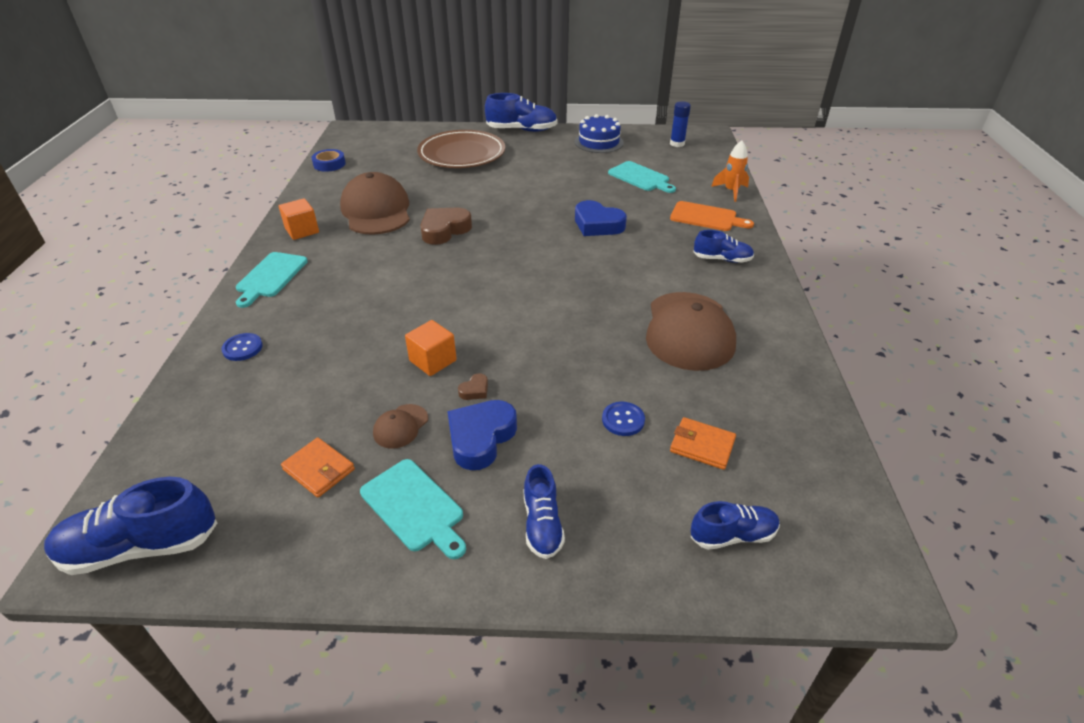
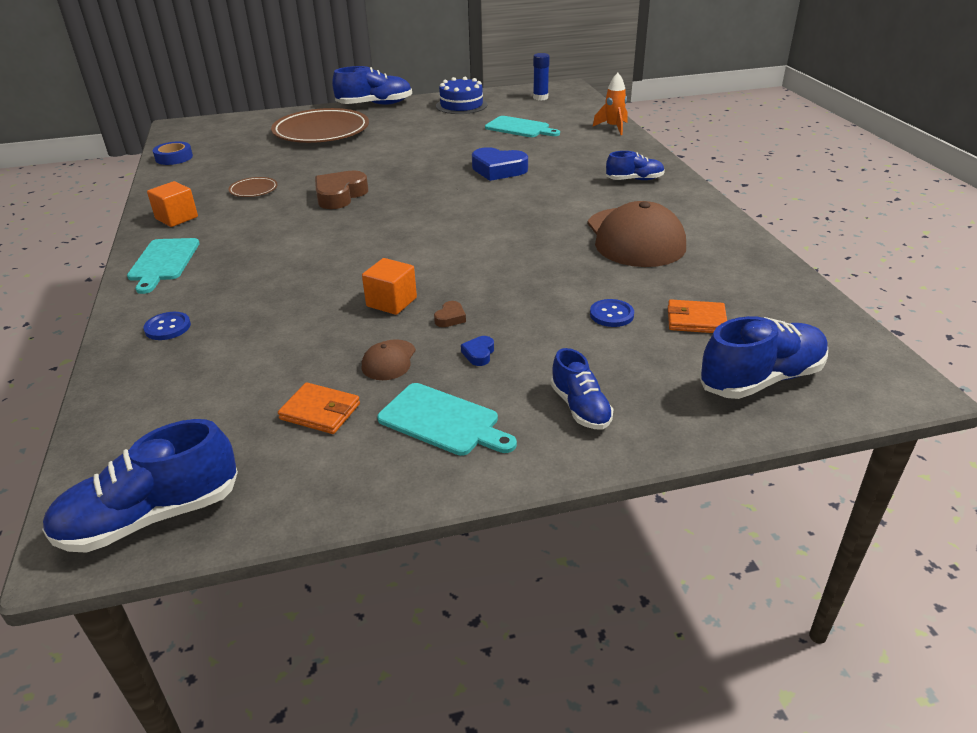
camera: 15 degrees left, 5 degrees down
brown cap [340,172,410,235] -> brown plate [228,177,278,197]
blue heart [447,400,517,470] -> blue heart [461,336,494,366], size x0.45
orange cutting board [670,201,754,231] -> none
blue shoe [691,501,780,550] -> blue shoe [699,316,828,399], size x1.65

